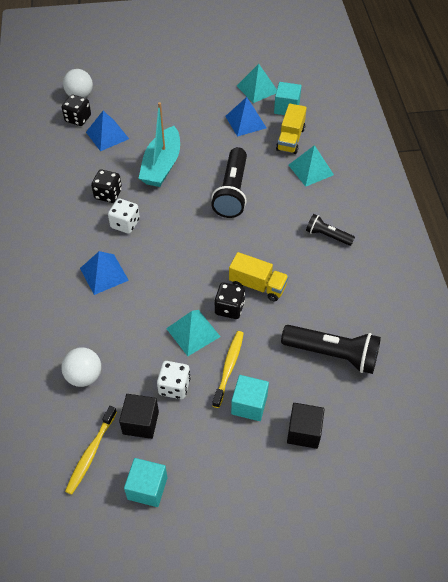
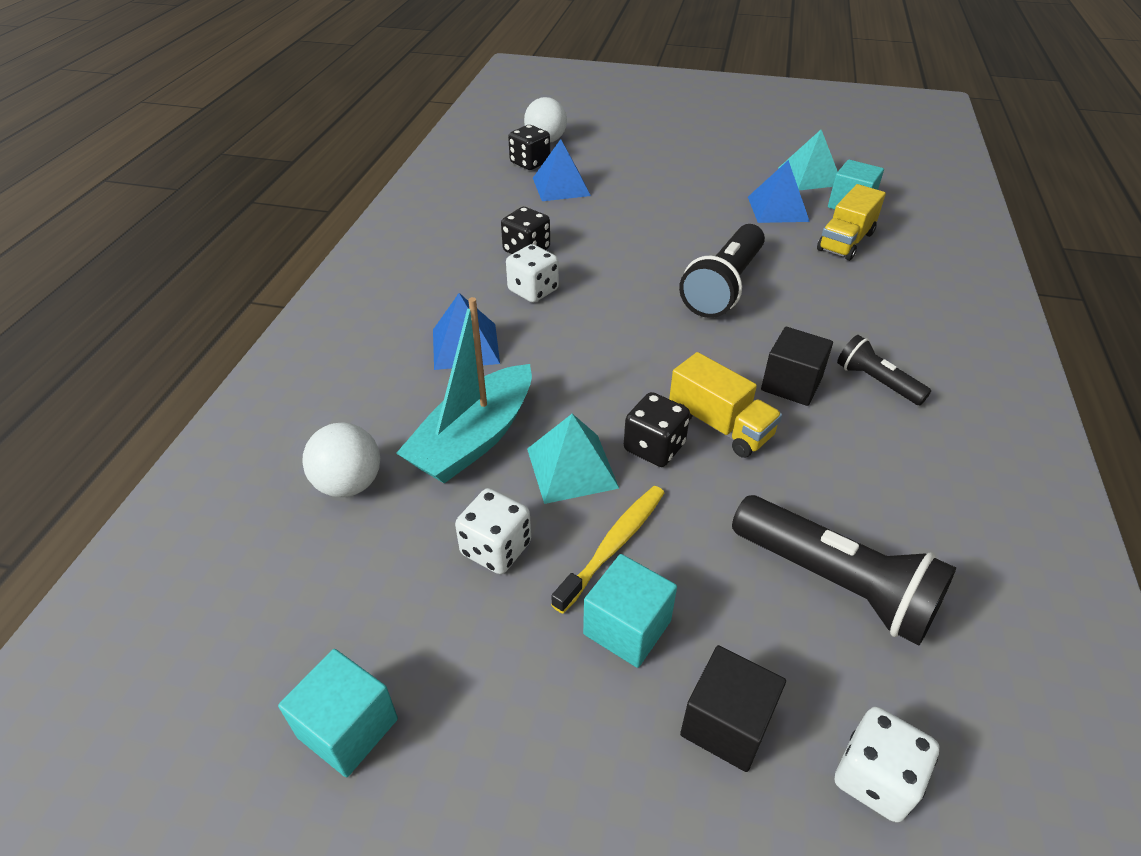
camera: 20 degrees right, 10 degrees down
yellow toothbrush [65,406,117,495] -> none
black cube [119,394,159,439] -> black cube moved to [761,327,833,406]
turquoise boat [138,102,180,187] -> turquoise boat moved to [396,297,532,483]
turquoise pyramid [289,145,334,187] -> none
none -> white dice [835,707,939,822]

